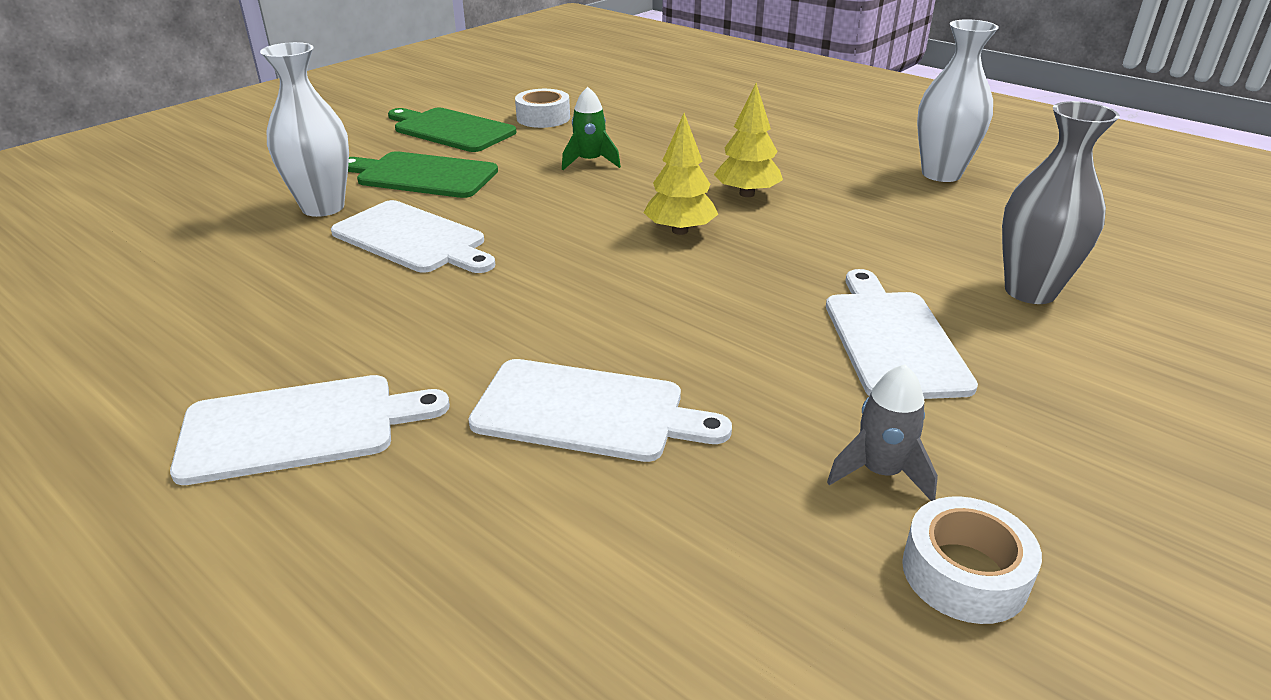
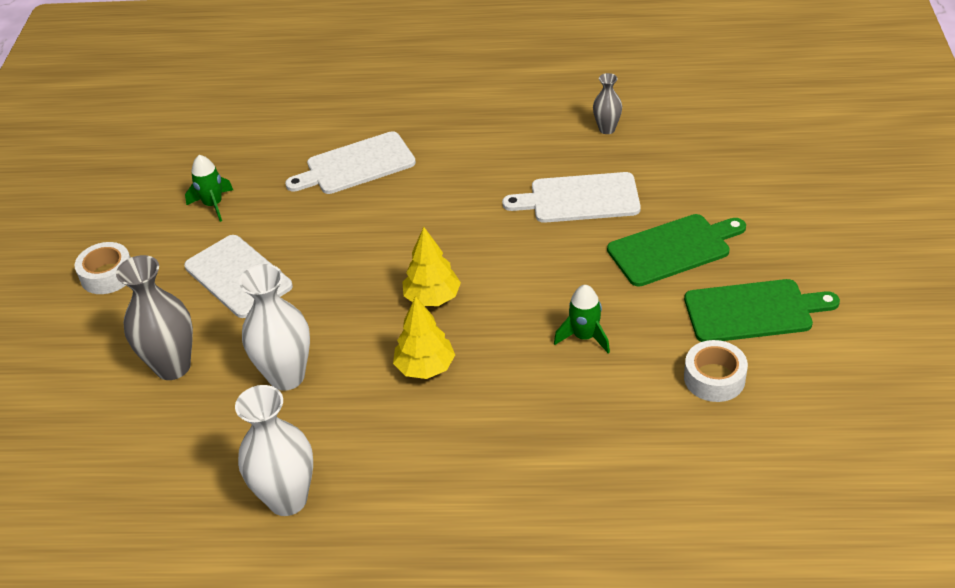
camera: 145 degrees right, 10 degrees up
white cutting board [170,375,450,485] -> none
white vase [260,42,349,217] -> white vase moved to [239,264,310,391]
grey rocket [827,364,938,501] -> green rocket [185,155,233,222]
white tape [902,496,1042,624] -> white tape moved to [74,242,131,294]
none -> grey vase [593,73,622,134]

